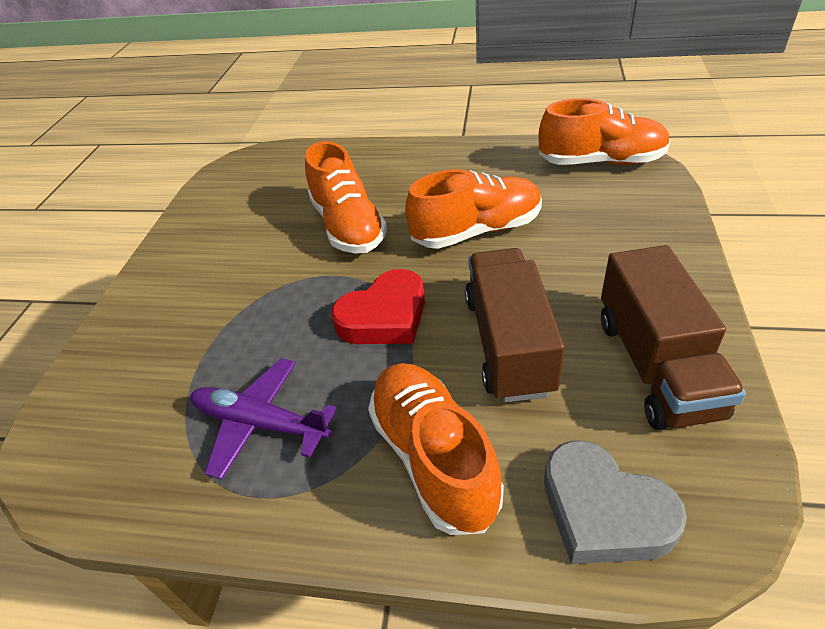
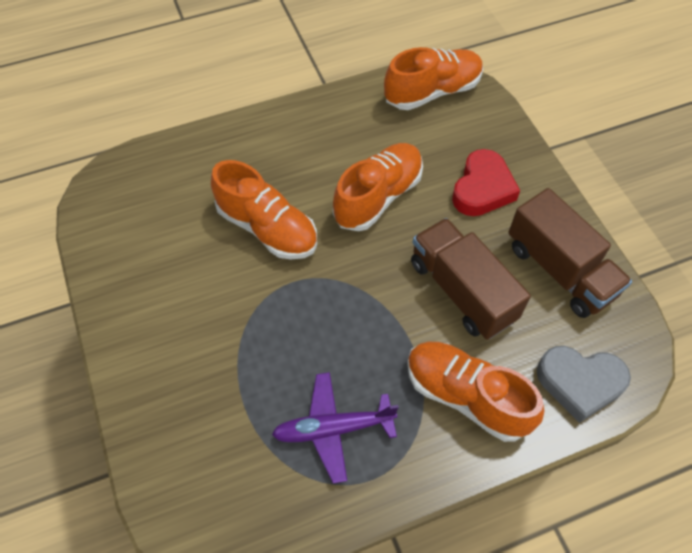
camera: 35 degrees left, 15 degrees up
red heart [331,269,425,344] -> red heart moved to [452,149,520,216]

